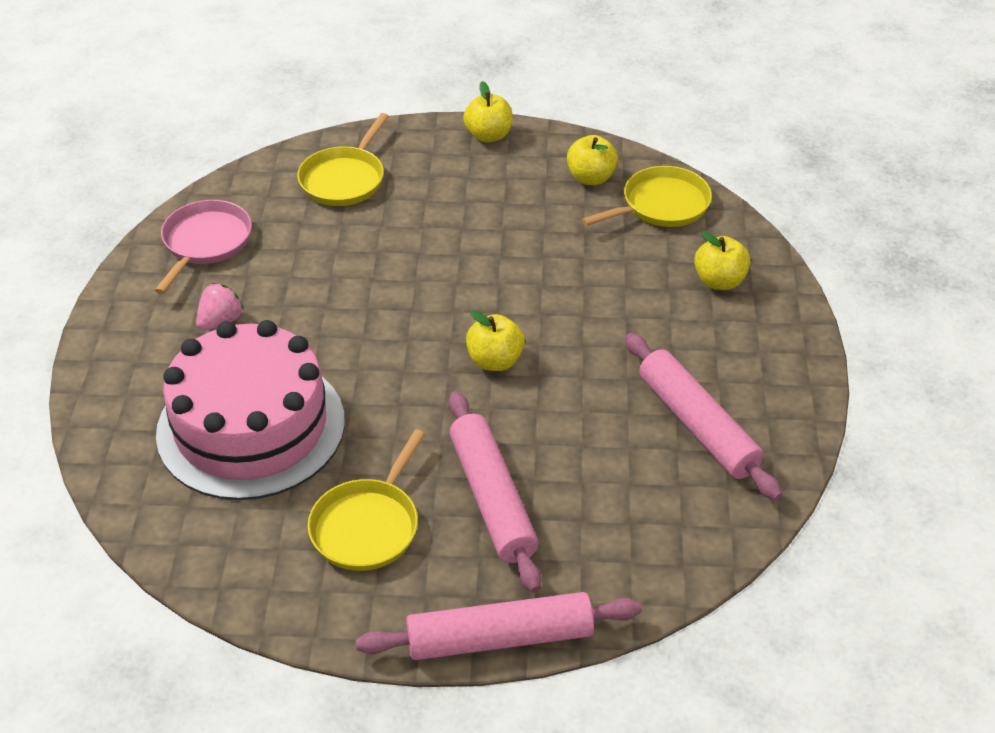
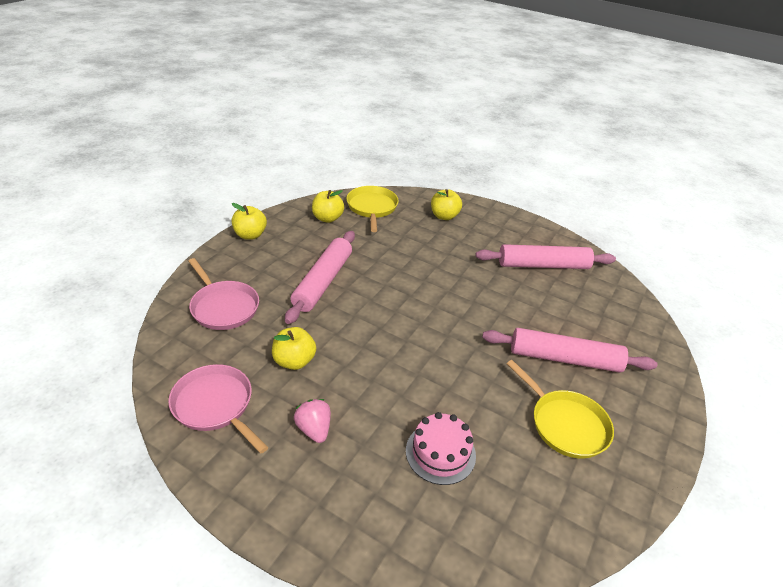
camera: 65 degrees left, 5 degrees down
pink cake [156,320,345,500] -> pink cake [406,412,476,485], size x0.47
yellow pan [297,113,389,206] -> pink pan [188,258,259,330]
pink rolling pin [356,592,642,660] -> pink rolling pin moved to [285,231,355,324]
yellow apple [466,310,525,371] -> yellow apple moved to [272,327,316,370]

